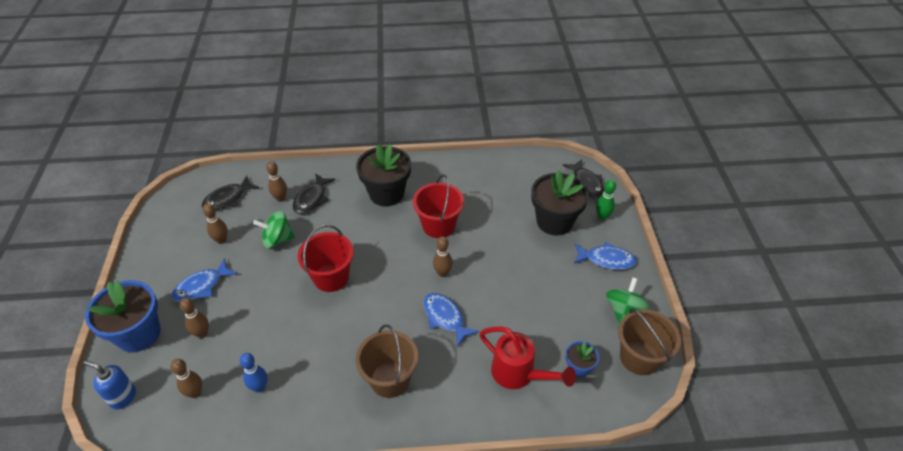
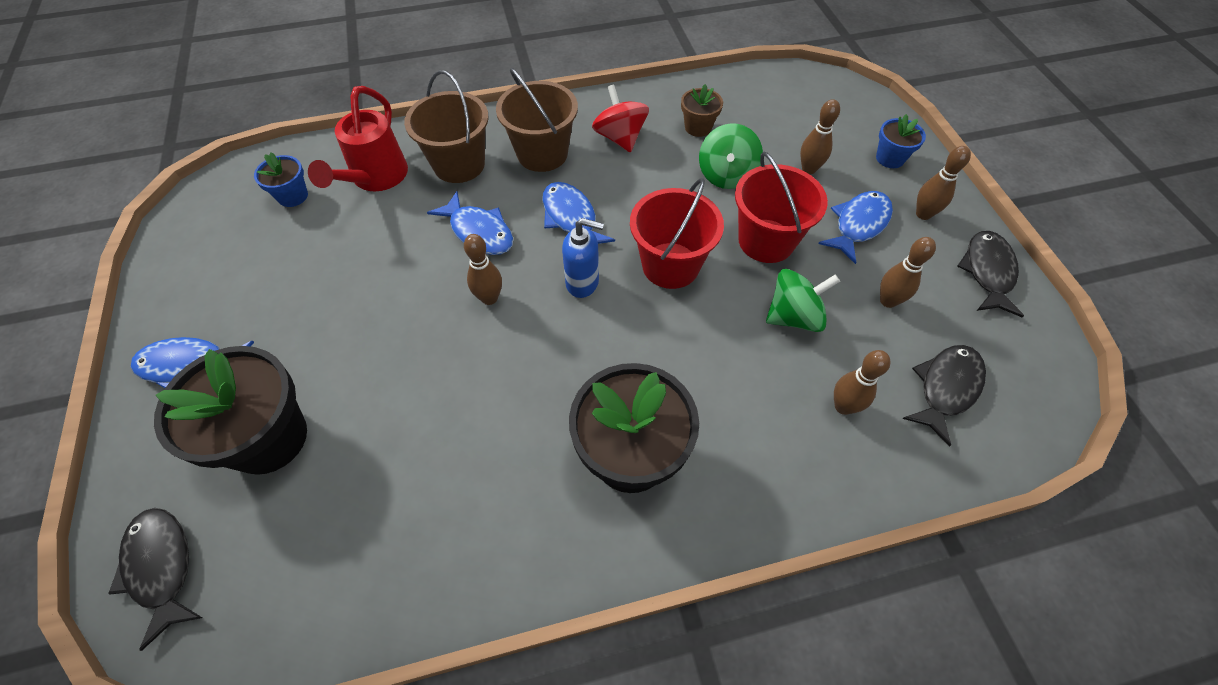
camera: 170 degrees right, 10 degrees up
blue soap dispenser [83,360,136,410] -> blue soap dispenser moved to [562,218,604,298]
blue flower pot [85,280,161,352] -> blue flower pot [876,114,926,168], size x0.50
brown bowling pin [170,359,202,398] -> brown bowling pin moved to [916,146,971,220]
blue bowling pin [240,353,268,392] -> brown flower pot [681,84,723,137]
black fish [293,173,335,214] -> black fish moved to [957,231,1024,318]
red bucket [413,174,464,238] -> red bucket moved to [735,152,828,263]
red watering can [480,327,576,389] -> red watering can turned 105 degrees counterclockwise [308,86,408,191]
green bowling pin [596,180,616,220] -> none
green spinning top [606,278,650,324] -> green spinning top moved to [699,123,763,189]
brown bucket [618,308,681,375] -> brown bucket moved to [404,70,489,183]
none -> blue fish [542,182,615,244]
none -> red spinning top [592,85,649,152]

